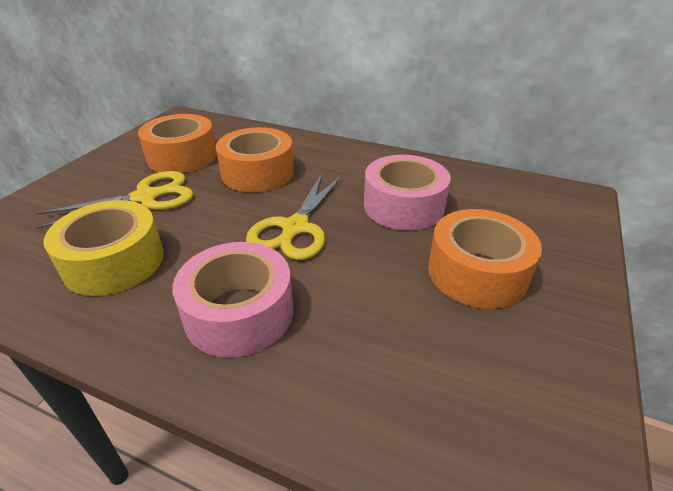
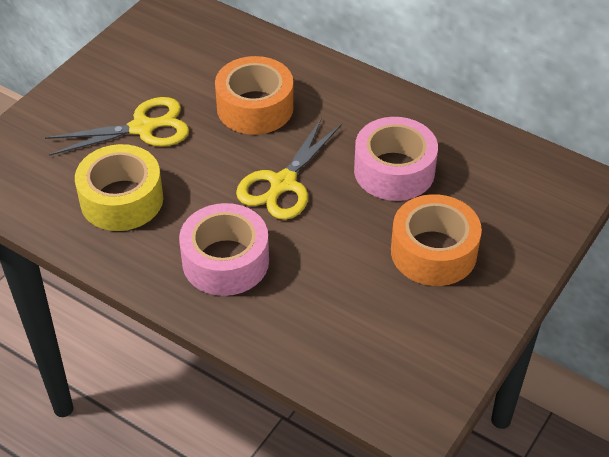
camera: 10 degrees right, 10 degrees up
orange tape [138,114,217,173] -> none

